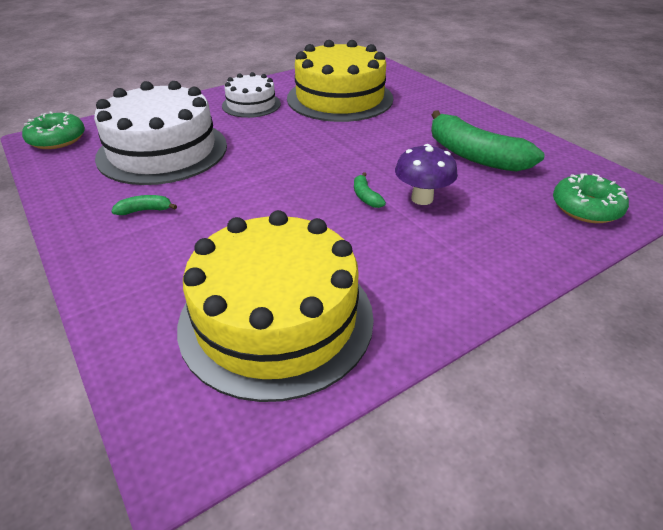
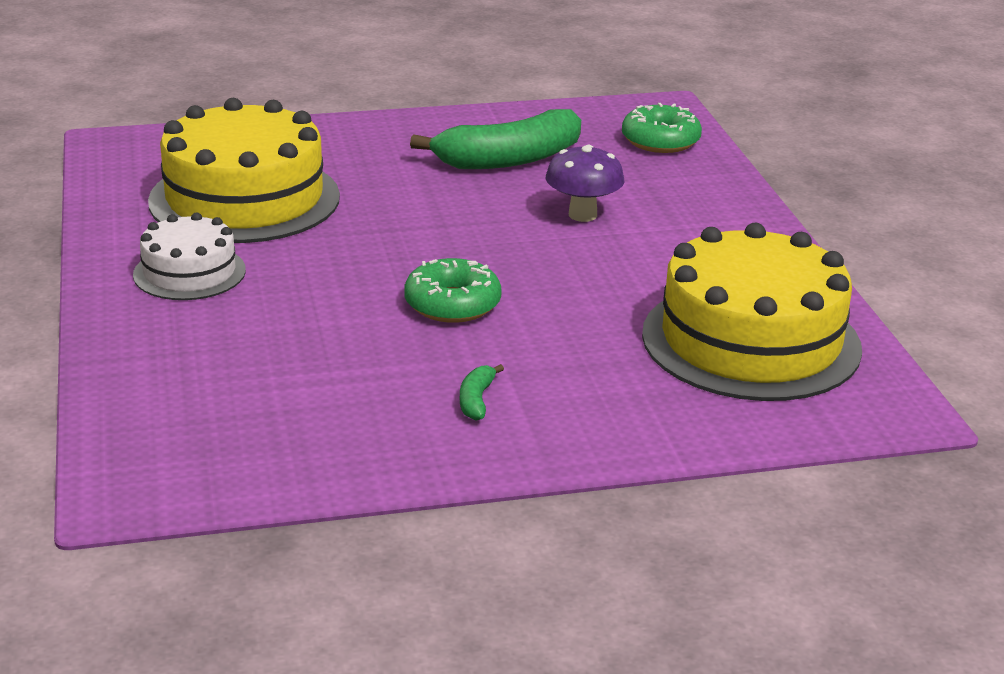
camera: 70 degrees left, 10 degrees down
green donut [22,111,85,149] -> green donut moved to [404,258,502,323]
white cake [94,81,227,185] -> none
green banana [354,172,386,208] -> none

